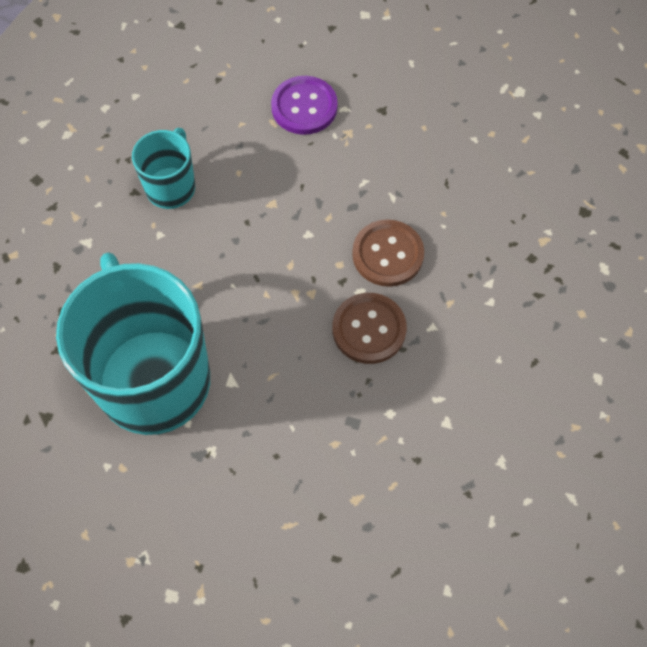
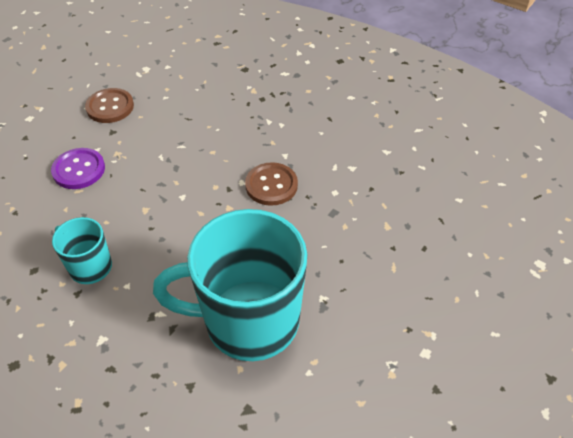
camera: 70 degrees left, 15 degrees down
brown button [352,220,424,287] -> brown button moved to [85,88,134,123]

